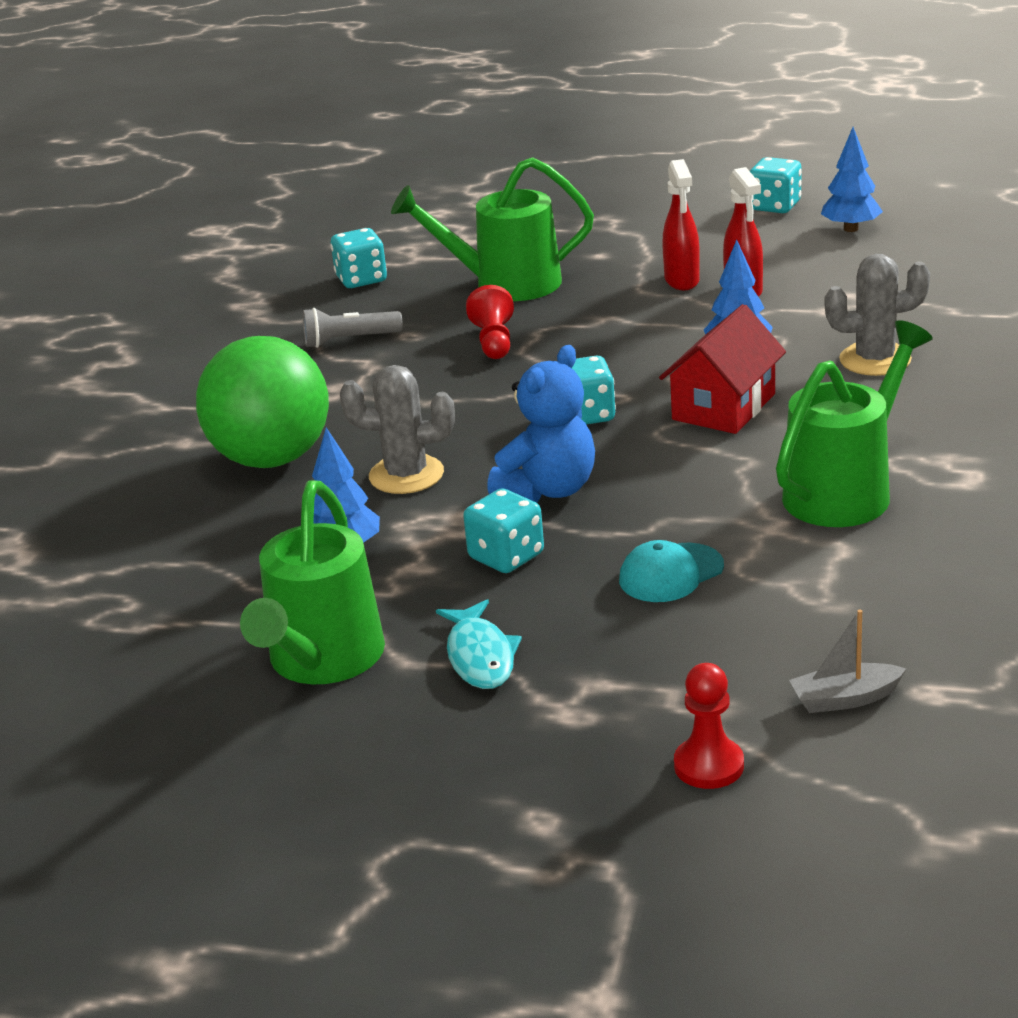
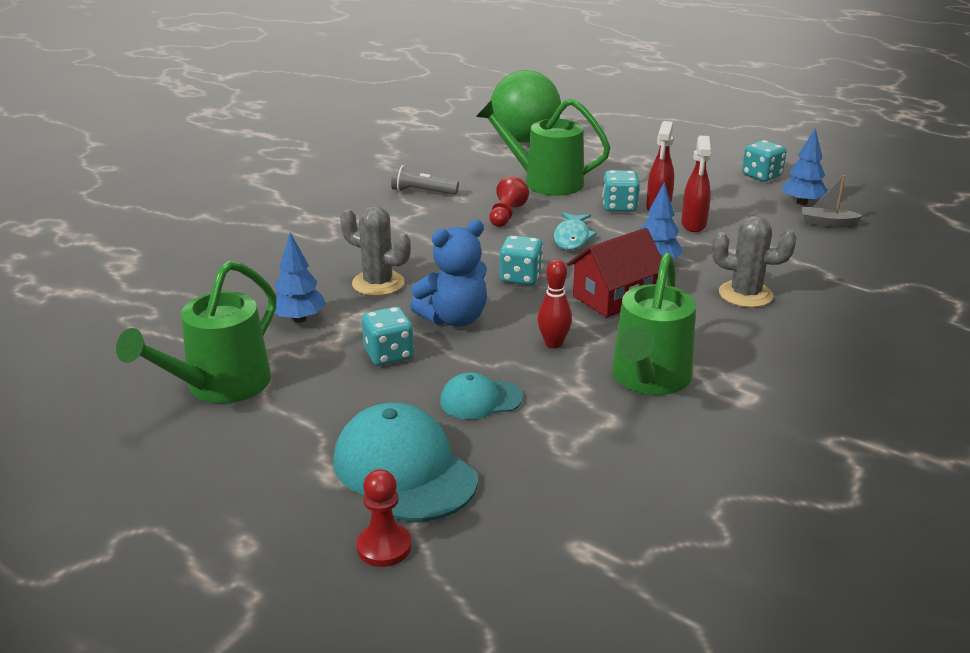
camera: 20 degrees right, 0 degrees up
green ball [196,336,329,468] -> green ball moved to [490,70,561,143]
turquoise dice [331,228,387,288] -> turquoise dice moved to [602,170,640,212]
turquoise fish [436,599,522,689] -> turquoise fish moved to [554,212,597,250]
green watering can [776,320,933,527] -> green watering can turned 135 degrees clockwise [612,253,696,395]
grey boat [789,610,906,713] -> grey boat moved to [802,175,863,228]
none -> turquoise cap [333,403,478,522]
none -> red bowling pin [538,259,572,348]

